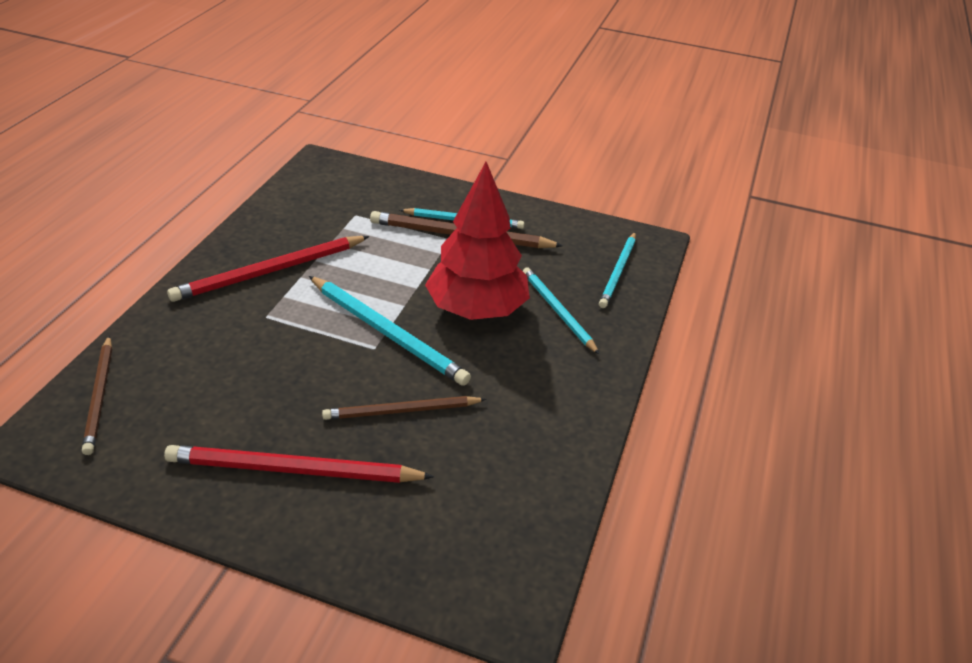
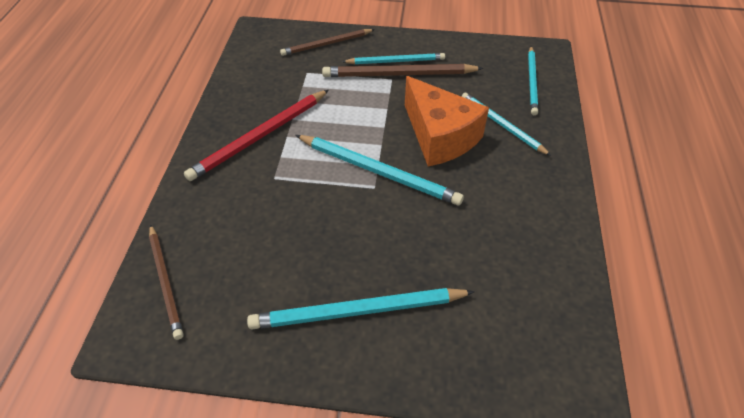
camera: 10 degrees left, 10 degrees up
red pencil [164,445,434,483] -> turquoise pencil [247,288,475,330]
brown pencil [322,396,487,420] -> brown pencil moved to [280,29,375,56]
red tree [425,162,530,320] -> orange cheese [405,76,489,166]

